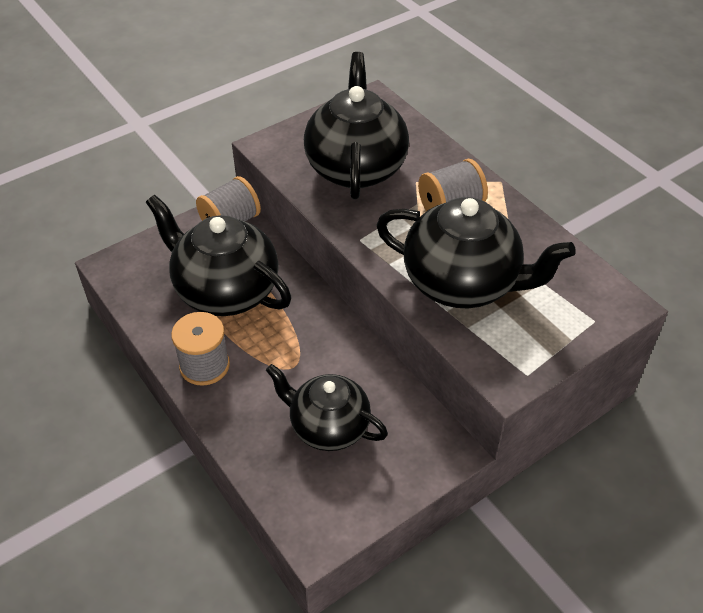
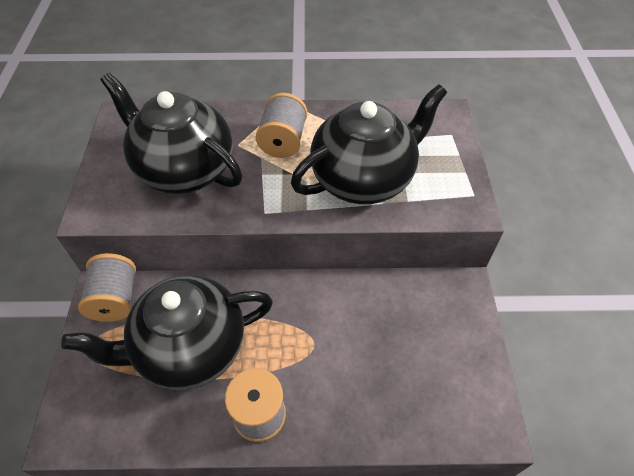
camera: 55 degrees left, 5 degrees up
black teapot [266,364,388,451] -> none

